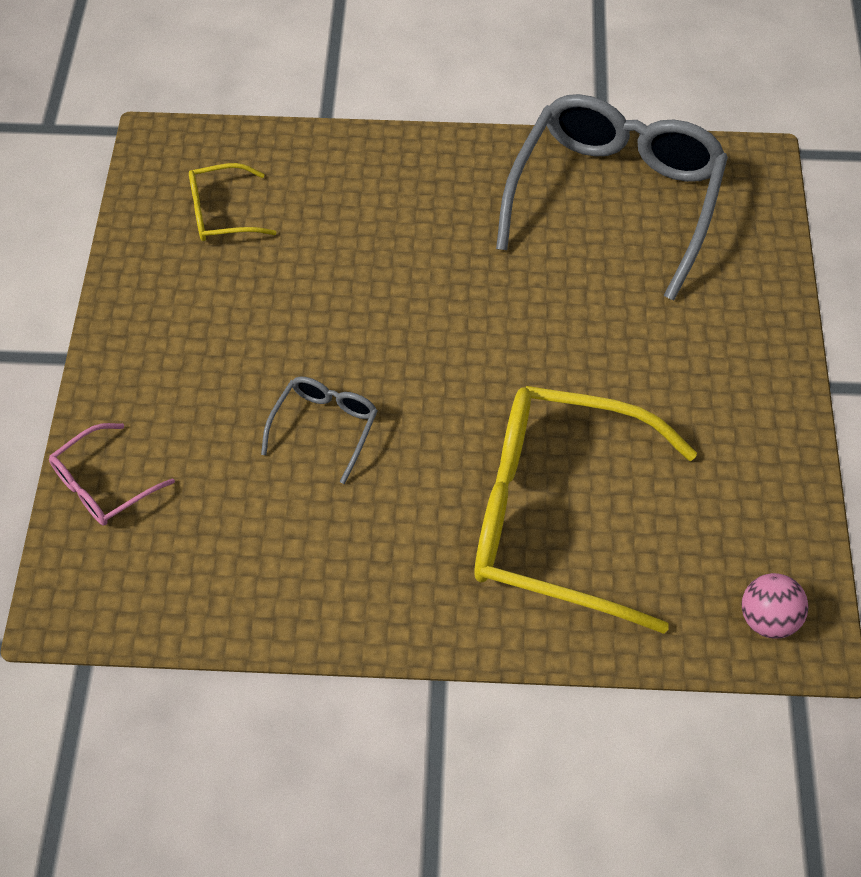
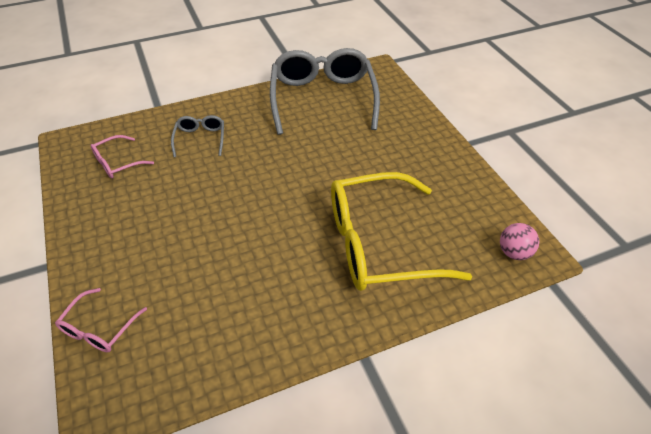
camera: 25 degrees left, 10 degrees down
yellow glasses [189,163,277,241] -> pink glasses [90,135,154,179]
grey glasses [261,377,378,484] -> grey glasses moved to [171,115,224,158]

